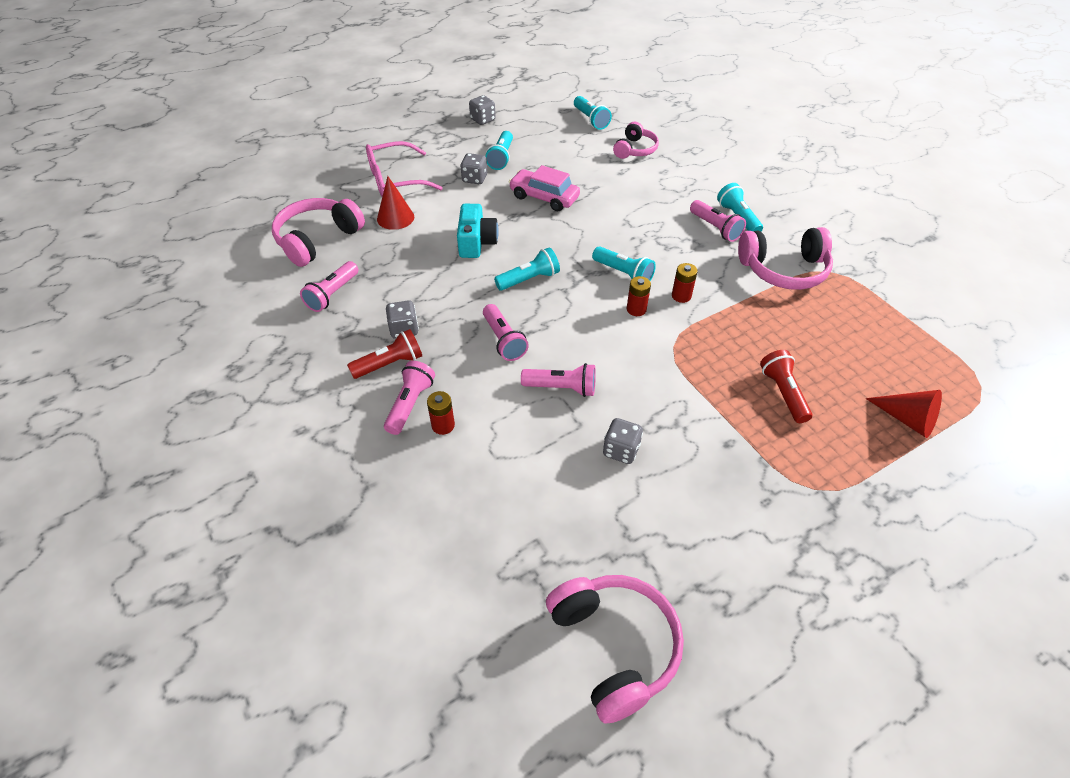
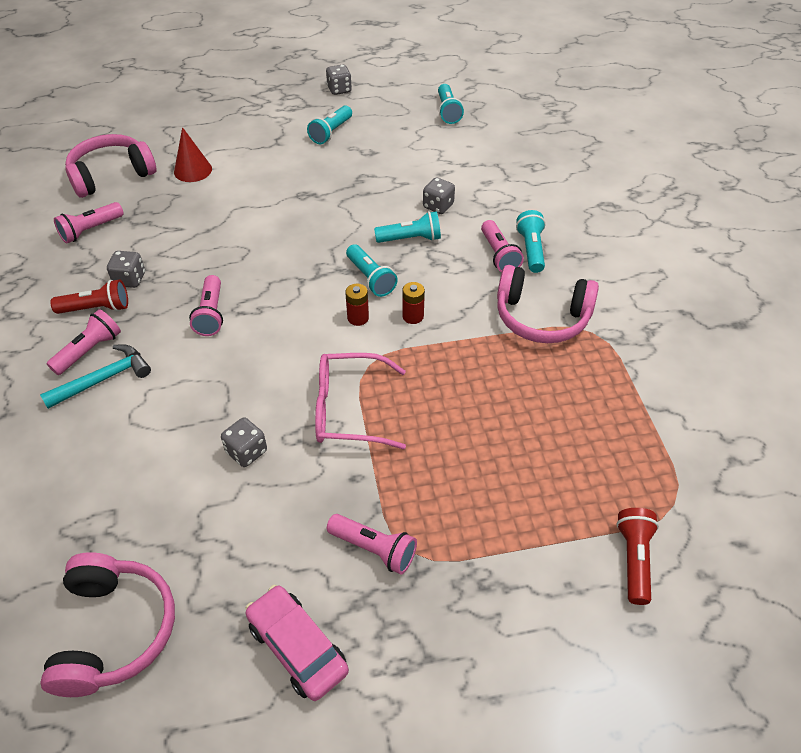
camera: 20 degrees right, 0 degrees up
pink glasses [366,141,443,196] -> pink glasses moved to [315,353,406,449]
red battery [427,391,455,435] -> turquoise hammer [40,344,151,409]
turquoise camera [457,204,499,258] -> none
grey dice [460,153,487,184] -> grey dice moved to [423,177,455,214]
turquoise flashlight [494,247,560,291] -> turquoise flashlight moved to [374,211,441,243]
pink car [509,165,580,211] -> pink car moved to [245,585,349,701]
pink flashlight [521,363,596,397] -> pink flashlight moved to [327,514,417,574]
pink headphones [613,122,659,159] -> none
red flashlight [760,350,812,423] -> red flashlight moved to [616,508,659,605]
red cone [866,390,942,438] -> none

